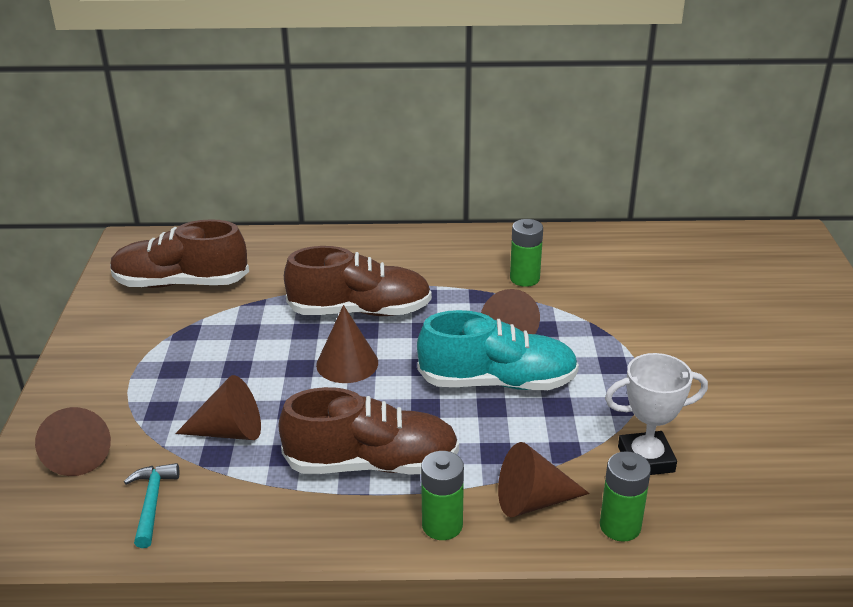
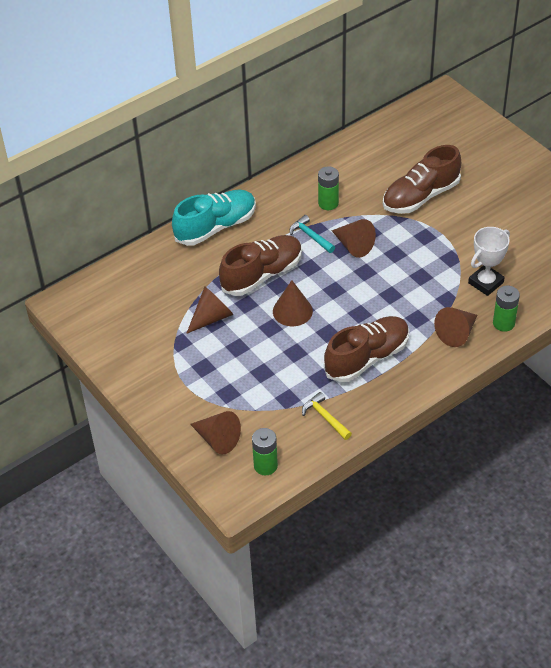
camera: 35 degrees left, 15 degrees up
brown shoe [110,219,249,288] -> brown shoe moved to [383,145,461,214]
turquoise hammer [124,463,179,548] -> turquoise hammer moved to [290,215,335,253]
brown cone [175,375,261,440] -> brown cone moved to [186,286,234,334]
turquoise shoe [417,310,579,390] -> turquoise shoe moved to [172,190,256,246]
green battery [421,451,464,540] -> green battery moved to [252,428,278,476]
none -> yellow hammer [302,392,352,440]

